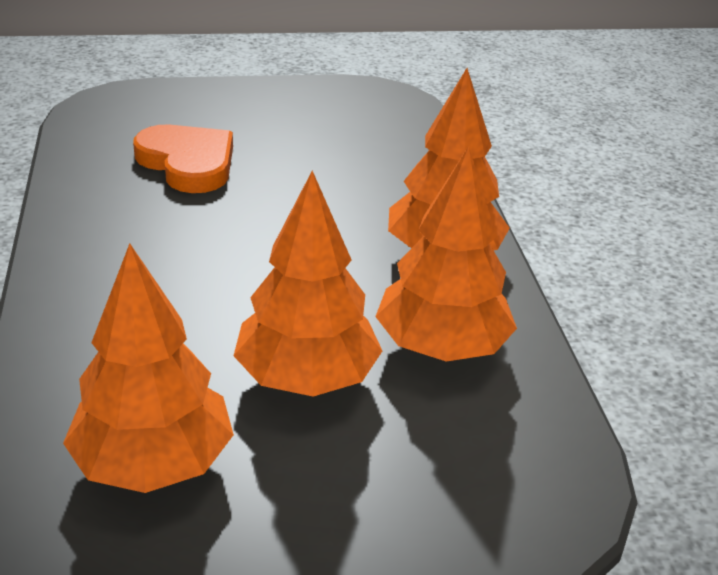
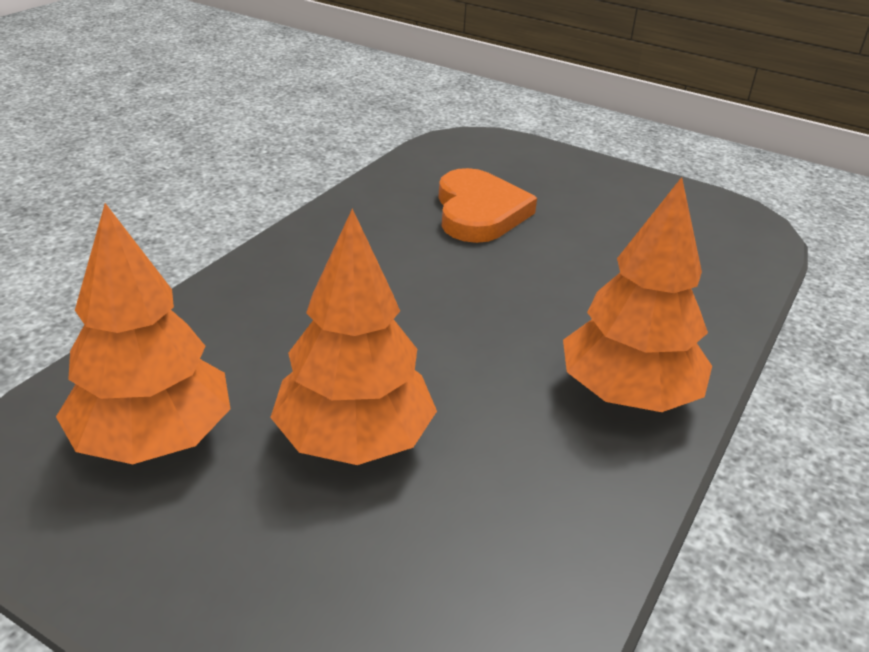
camera: 40 degrees right, 0 degrees up
orange tree [375,146,517,362] -> none

